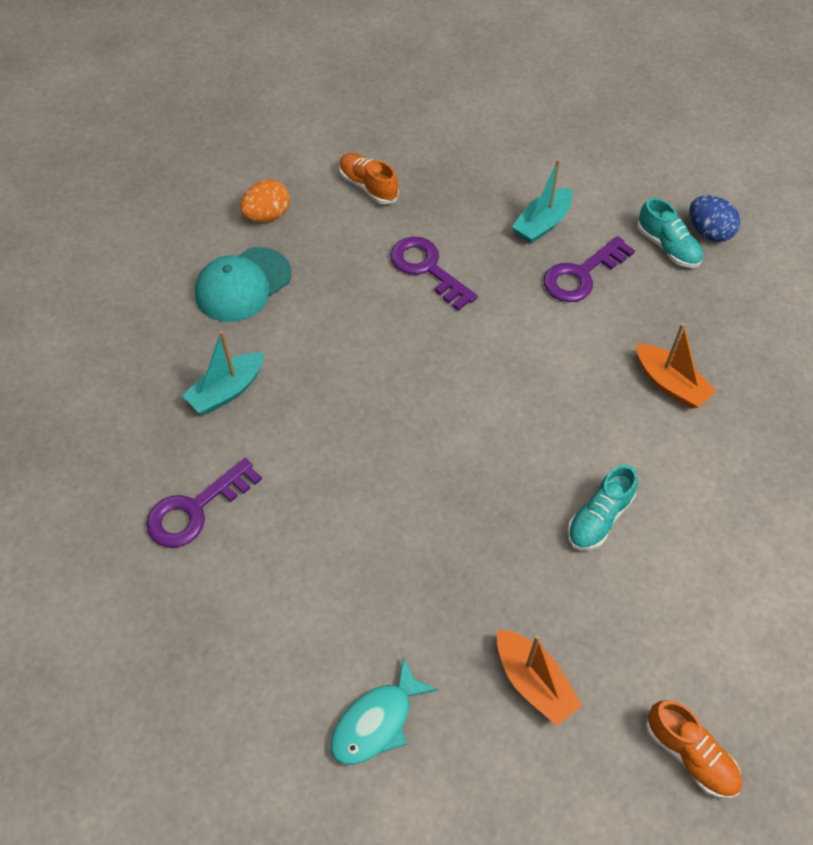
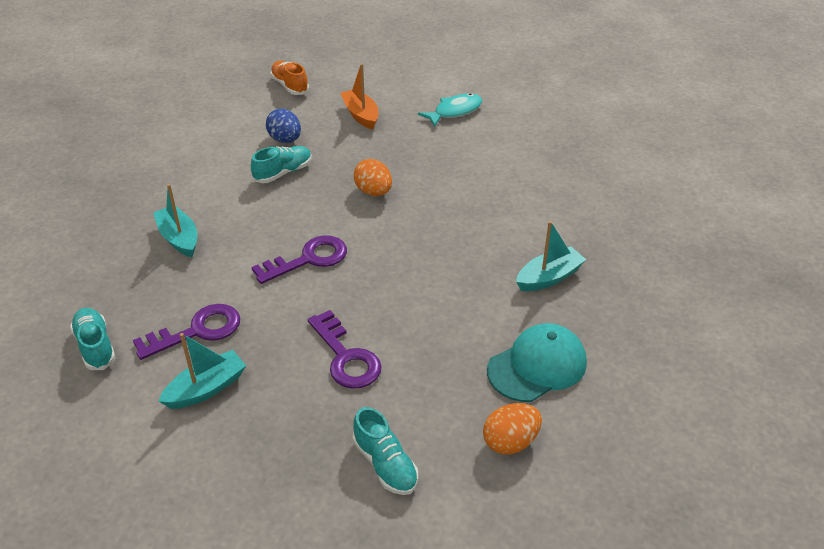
camera: 170 degrees left, 15 degrees down
purple key [146,458,262,548] -> purple key moved to [251,235,347,284]
orange shoe [339,153,399,204] -> turquoise shoe [353,407,418,495]
orange boat [636,323,716,409] -> turquoise boat [153,184,197,257]
blue egg [689,195,740,242] -> blue egg moved to [266,109,301,143]
none -> orange egg [354,159,392,196]

